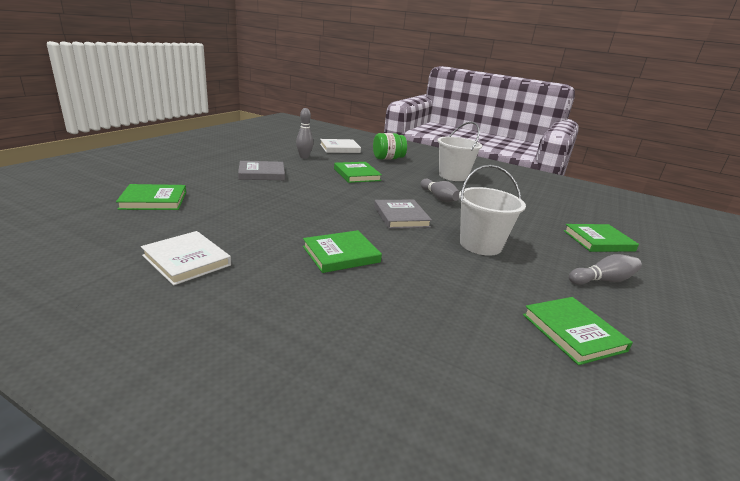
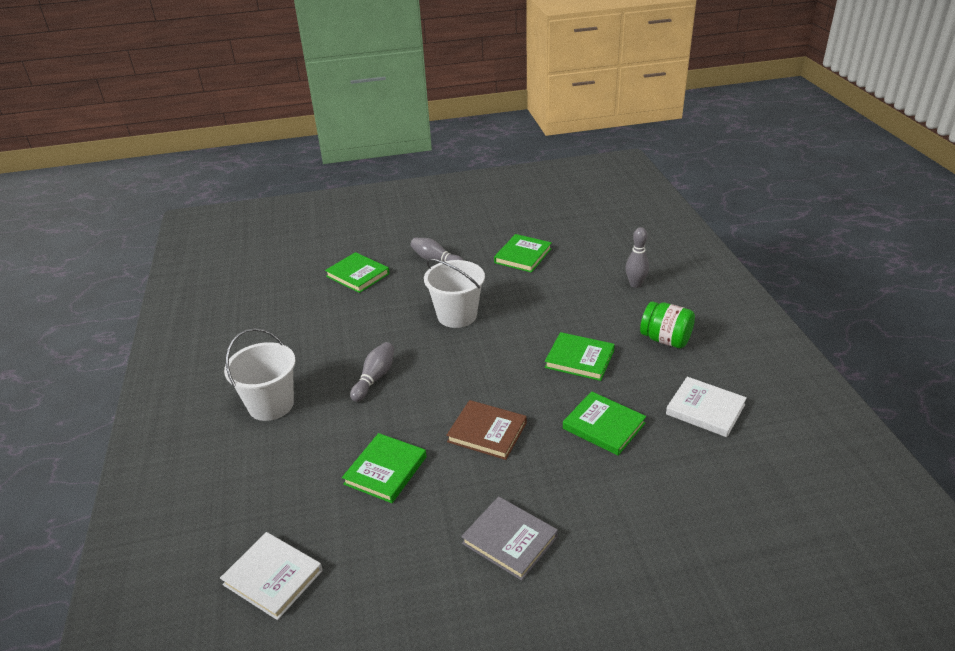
camera: 125 degrees left, 10 degrees up
green book [116,184,186,210] -> green book moved to [563,391,646,456]
white book [141,231,231,286] -> white book turned 60 degrees counterclockwise [666,377,747,437]
grey bowling pin [296,108,313,159] -> grey bowling pin moved to [626,227,649,288]
green jar [373,133,407,160] -> green jar moved to [640,302,695,348]
grey book [374,200,432,229] -> none
none -> brown book [446,400,527,460]

